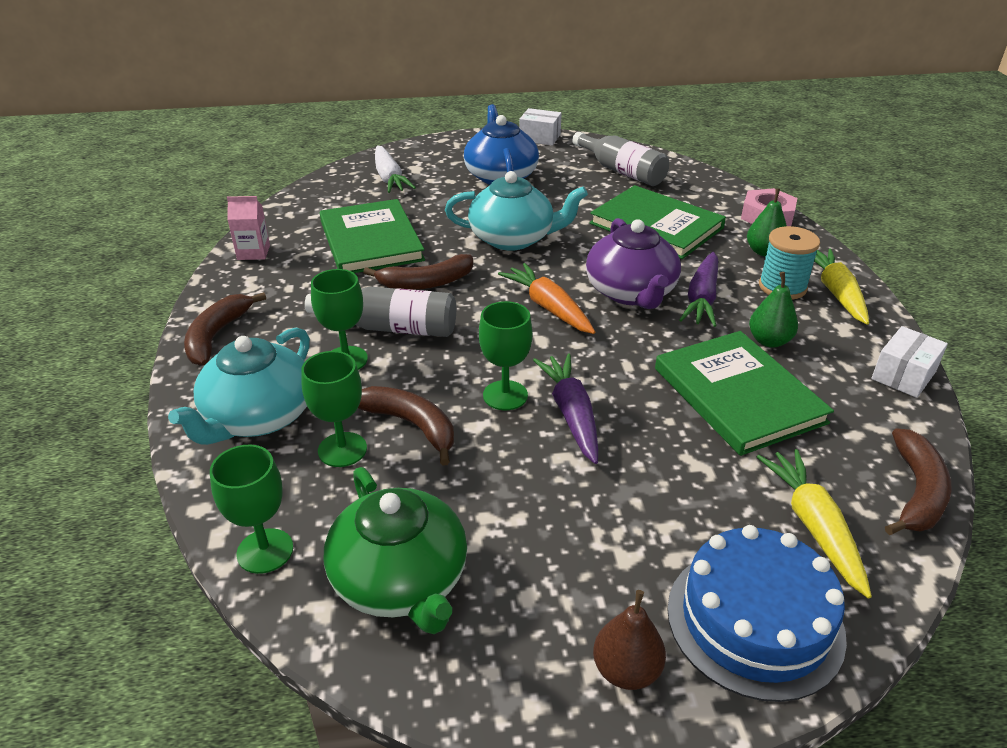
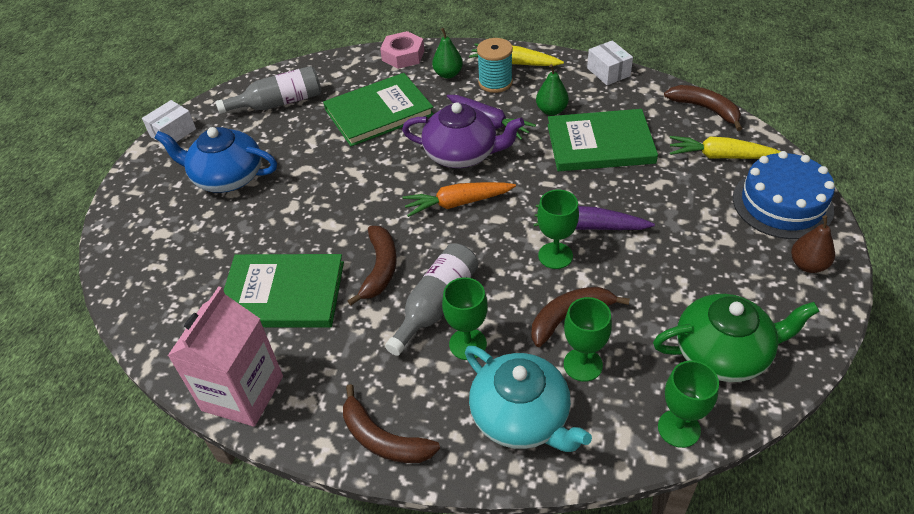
camera: 65 degrees left, 10 degrees up
pink carton [227,196,270,260] -> pink carton [168,286,283,427], size x1.99
white carrot [375,145,416,193] -> none
turquoise teapot [445,171,588,251] -> none

